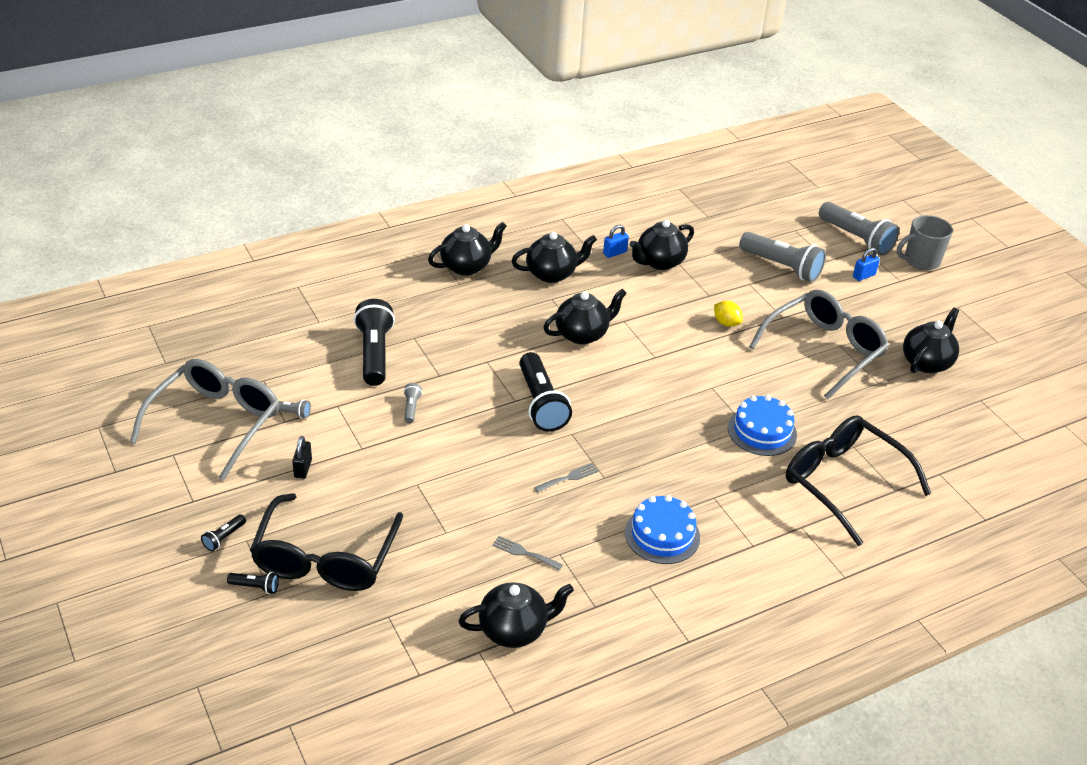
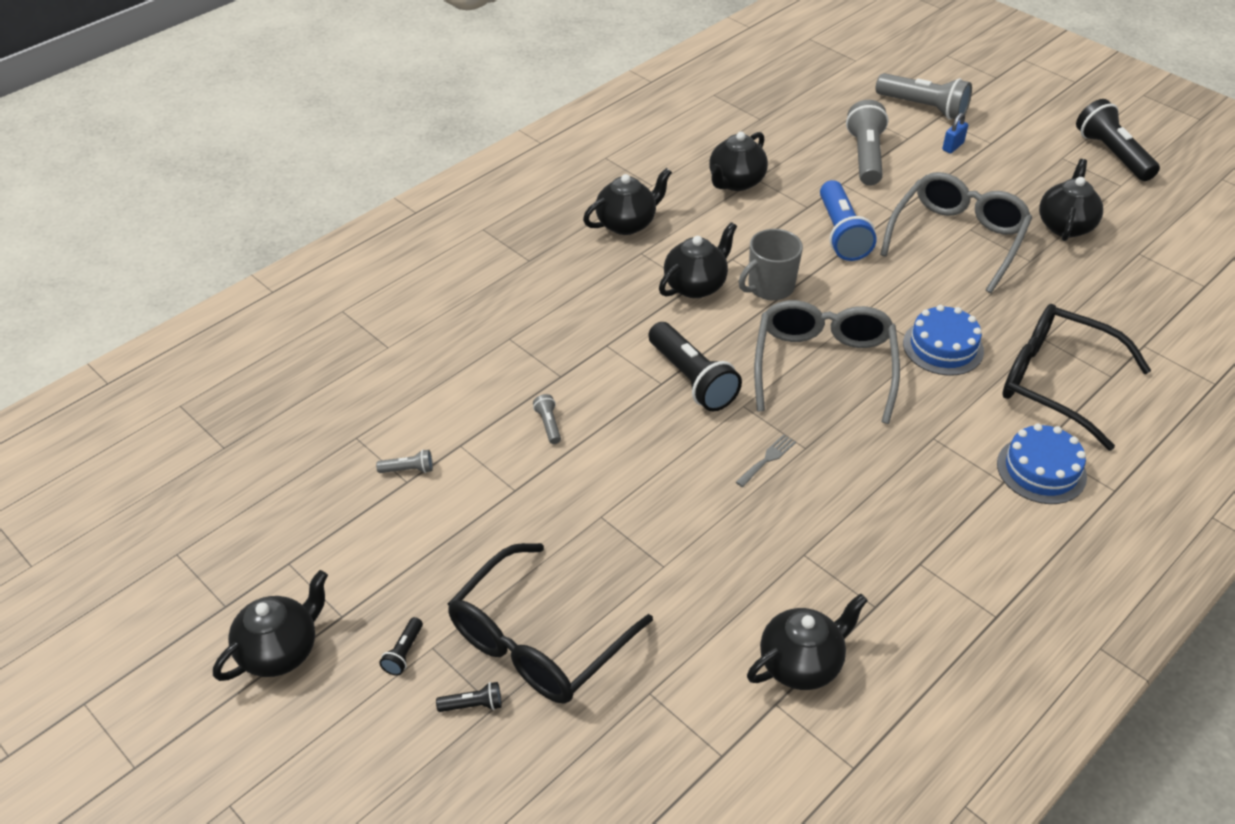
camera: 15 degrees left, 5 degrees up
grey glasses [130,359,279,480] -> grey glasses moved to [754,300,900,424]
black glasses [250,493,403,591] -> black glasses turned 45 degrees clockwise [448,543,653,704]
black padlock [292,436,312,479] -> none
black flashlight [354,299,395,386] -> black flashlight moved to [1076,99,1160,181]
black teapot [428,222,507,276] -> black teapot moved to [213,570,328,681]
grey fork [492,536,563,570] -> none
blue padlock [603,225,629,258] -> none
blue cake [625,495,700,564] -> blue cake moved to [997,424,1087,504]
yellow lemon [714,301,743,327] -> blue flashlight [820,180,877,261]
grey flashlight [739,232,826,282] -> grey flashlight turned 105 degrees counterclockwise [846,100,889,186]
grey mug [897,215,953,270] -> grey mug moved to [739,229,803,301]

